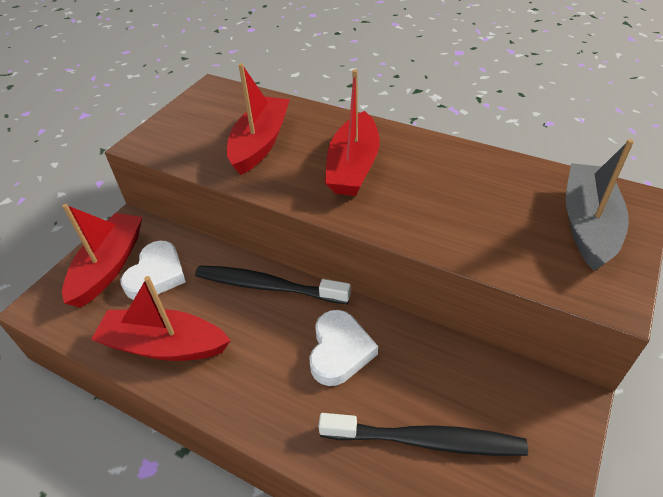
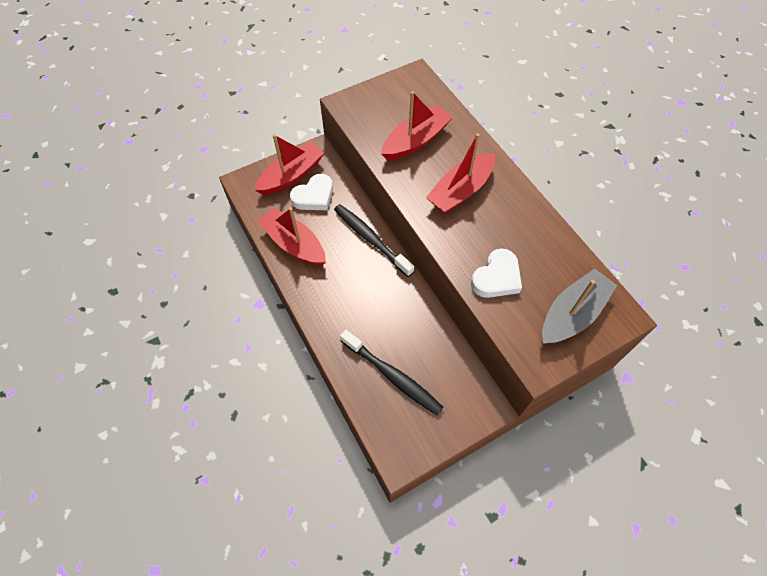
camera: 30 degrees right, 15 degrees up
white heart [309,310,378,386] -> white heart moved to [471,248,522,298]

